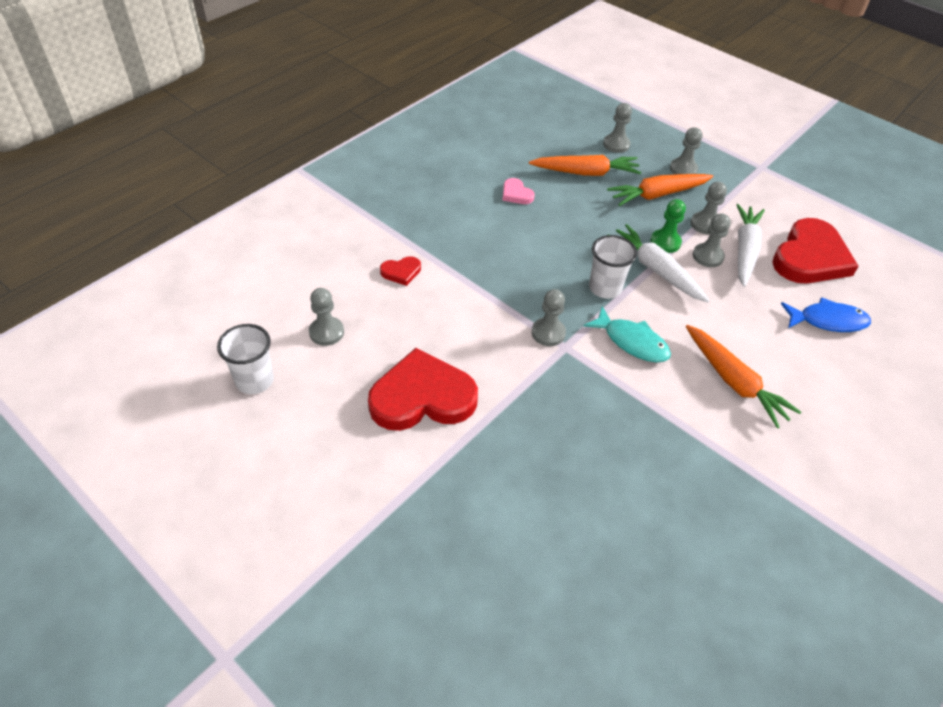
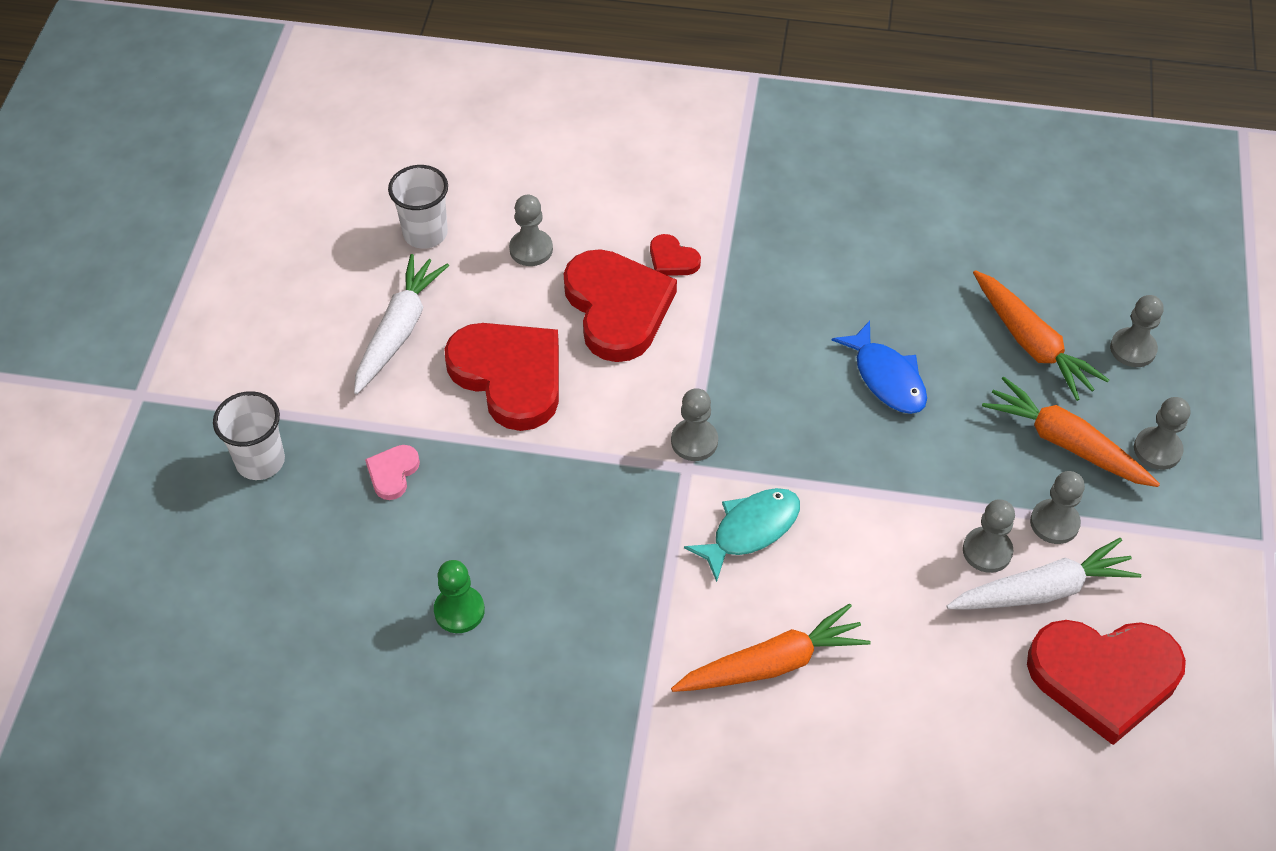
camera: 60 degrees right, 5 degrees up
pink heart [502,178,535,204] -> pink heart moved to [365,445,420,500]
turquoise fish [584,306,671,362] -> turquoise fish turned 135 degrees counterclockwise [684,488,800,582]
white cup [589,235,637,299] -> white cup moved to [213,391,285,480]
white carrot [607,224,710,302] -> white carrot moved to [354,254,449,394]
green pawn [650,199,686,253] -> green pawn moved to [434,560,485,633]
orange carrot [686,325,801,428] -> orange carrot turned 135 degrees counterclockwise [671,604,871,692]
blue fish [781,297,871,332] -> blue fish moved to [832,321,927,414]
none -> red heart [564,249,677,362]

